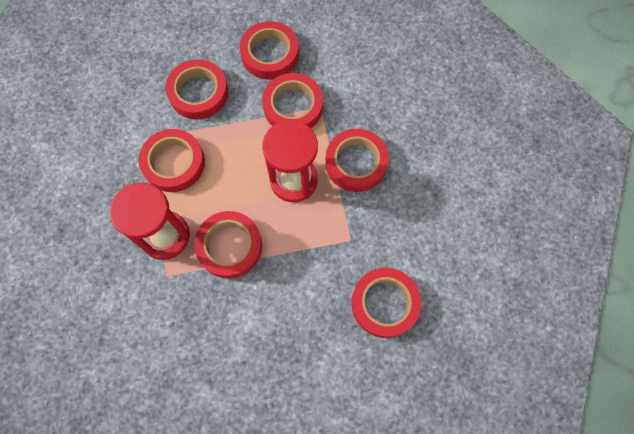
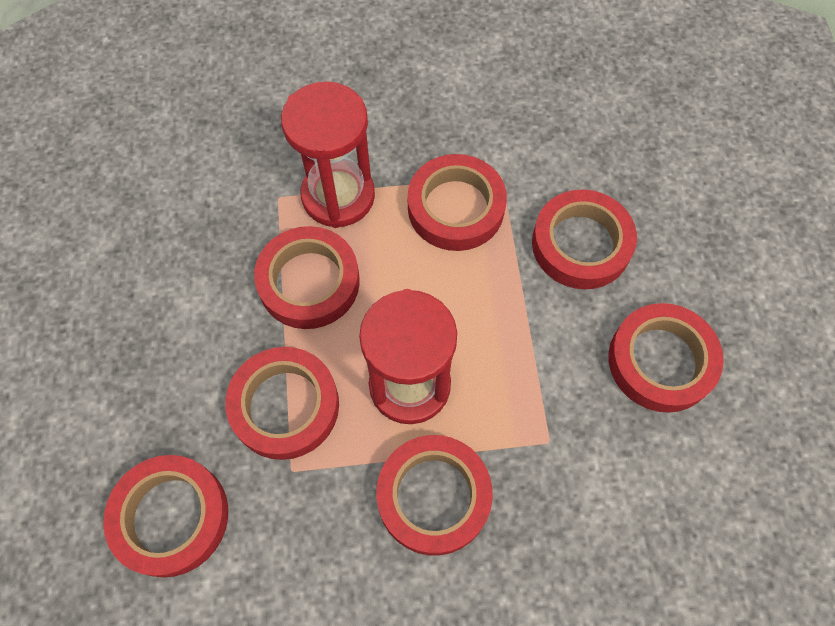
camera: 95 degrees right, 5 degrees down
red tape [262,73,323,128] -> red tape moved to [225,347,339,460]

